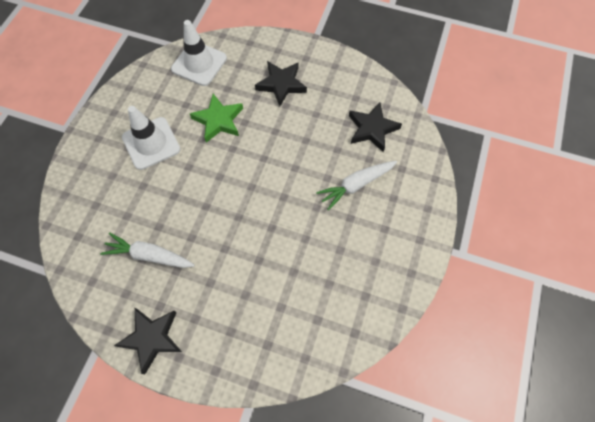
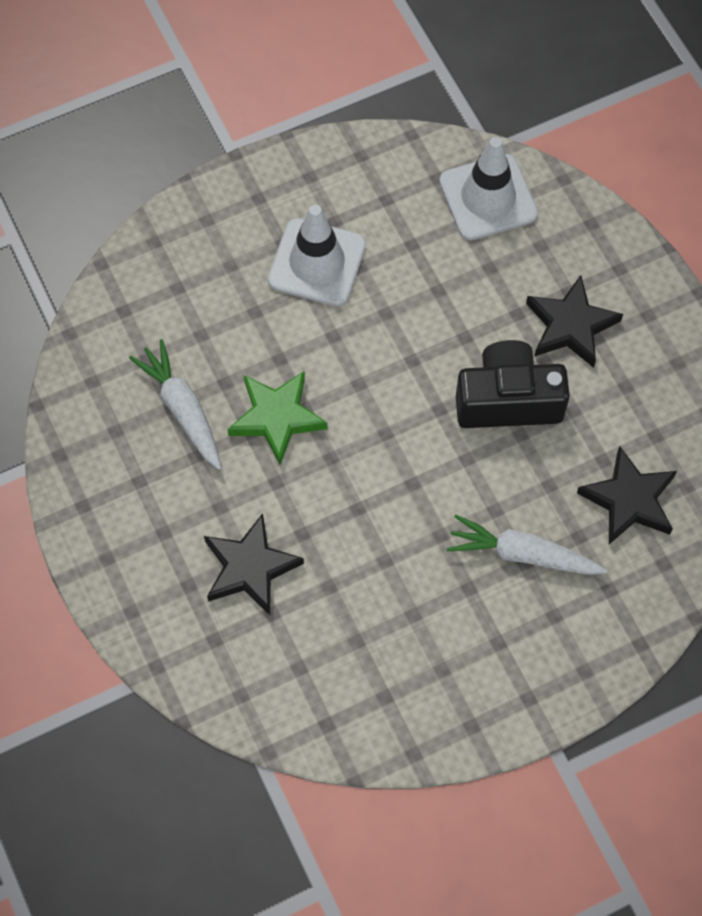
camera: 45 degrees right, 0 degrees up
black star [114,308,182,374] -> black star moved to [204,513,304,615]
green star [190,94,243,143] -> green star moved to [228,371,327,465]
none -> black camera [456,340,570,428]

